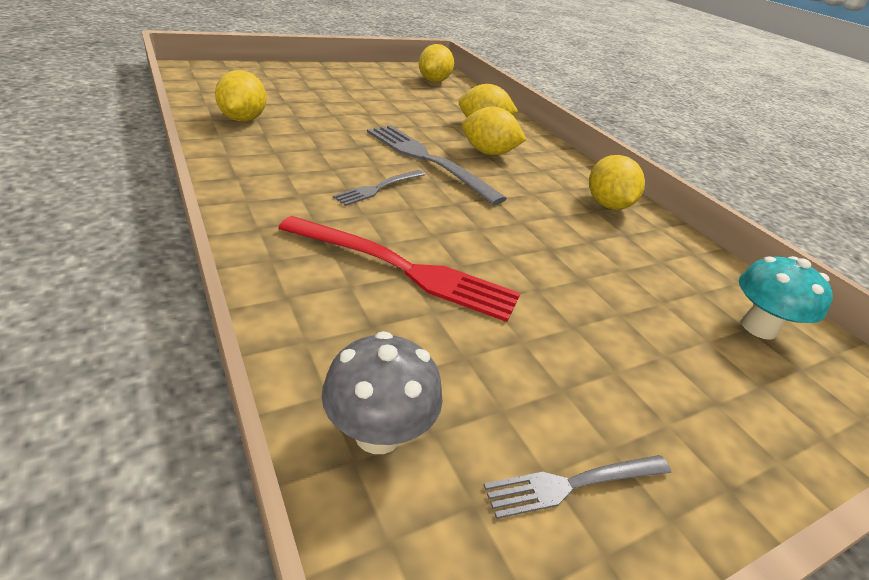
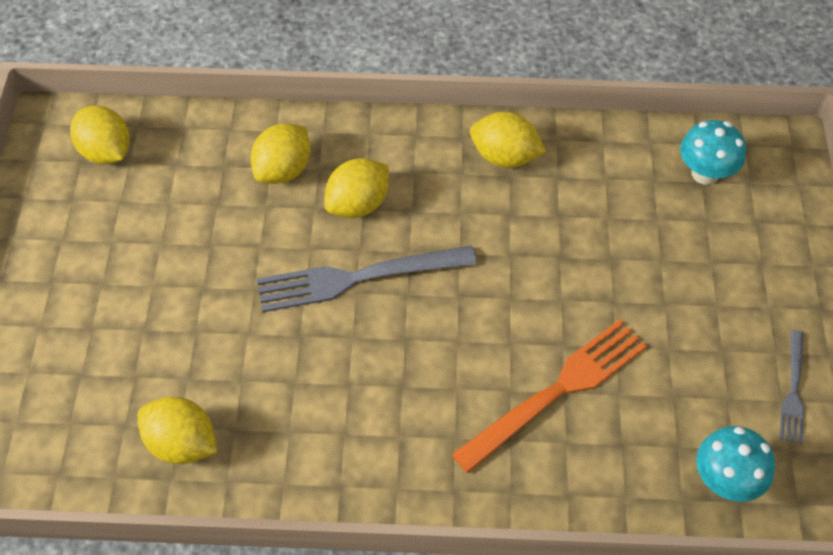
camera: 55 degrees left, 20 degrees up
red fork [278,216,520,322] -> orange fork [452,319,647,473]
grey mushroom [322,331,443,454] -> turquoise mushroom [696,426,775,502]
grey fork [333,170,425,206] -> none

